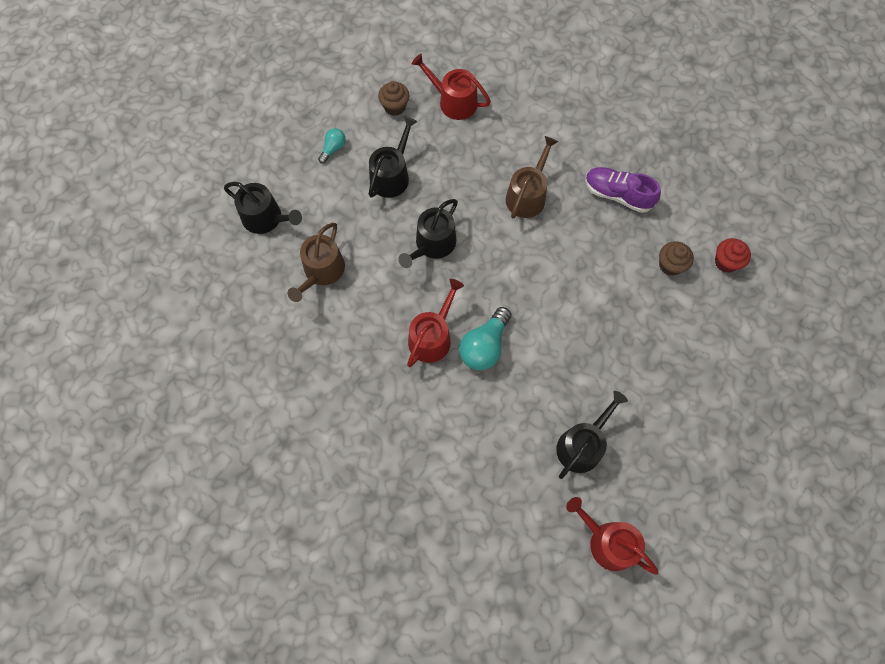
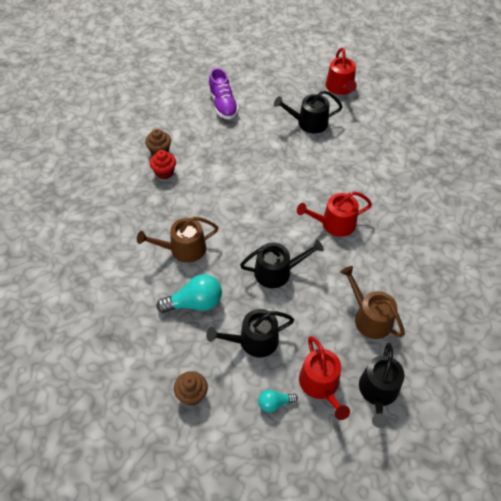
camera: 135 degrees left, 15 degrees down
black watering can [224,182,302,234] -> black watering can turned 150 degrees counterclockwise [359,343,404,428]
brown watering can [288,223,345,302] -> brown watering can turned 105 degrees counterclockwise [340,266,405,339]
red watering can [411,54,491,120] -> red watering can moved to [299,336,350,420]
turquoise light bulb [459,307,511,370] -> turquoise light bulb moved to [157,274,222,313]
purple shoe [585,167,661,213] -> purple shoe moved to [208,68,239,119]
red cupcake [715,238,751,273] -> red cupcake moved to [150,150,176,179]

